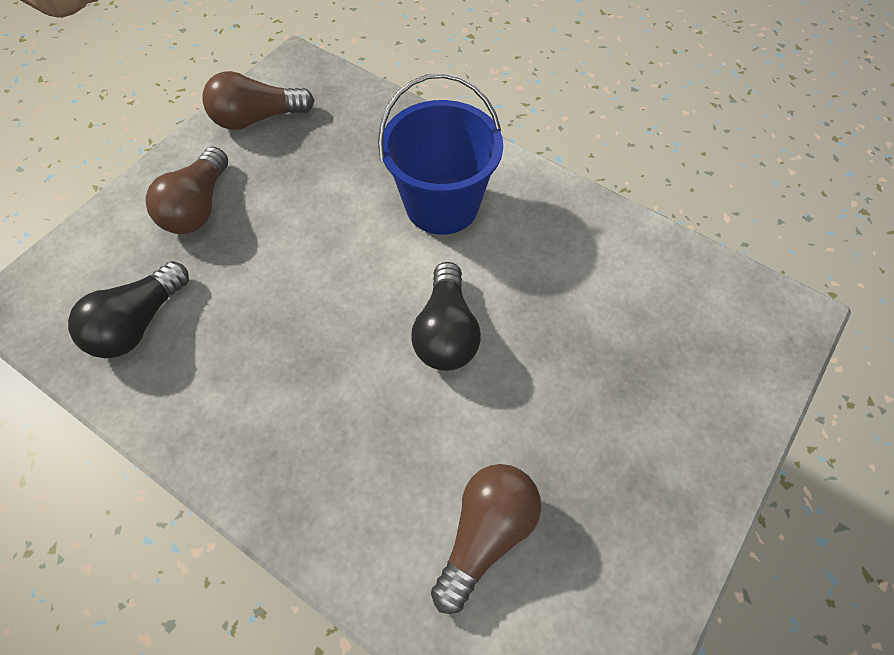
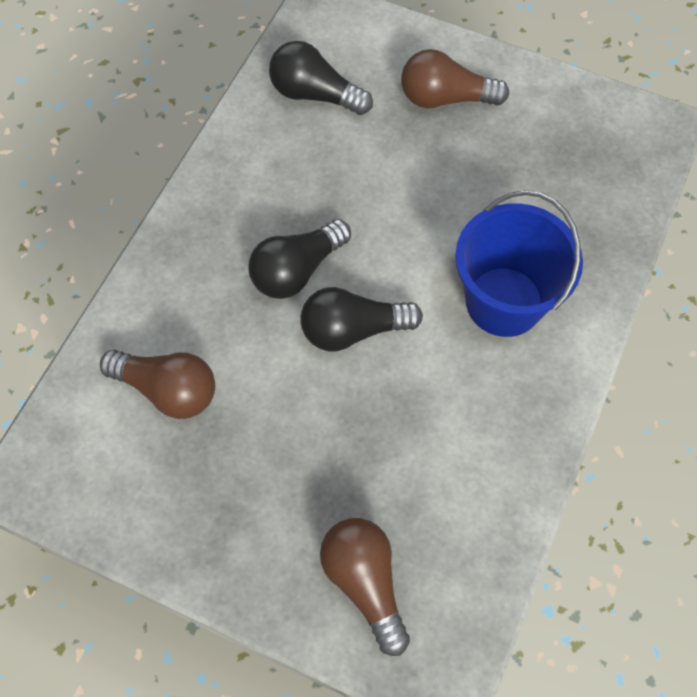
camera: 80 degrees right, 5 degrees up
brown light bulb [202,71,315,130] -> brown light bulb moved to [320,518,410,656]
none -> black light bulb [249,219,351,299]

